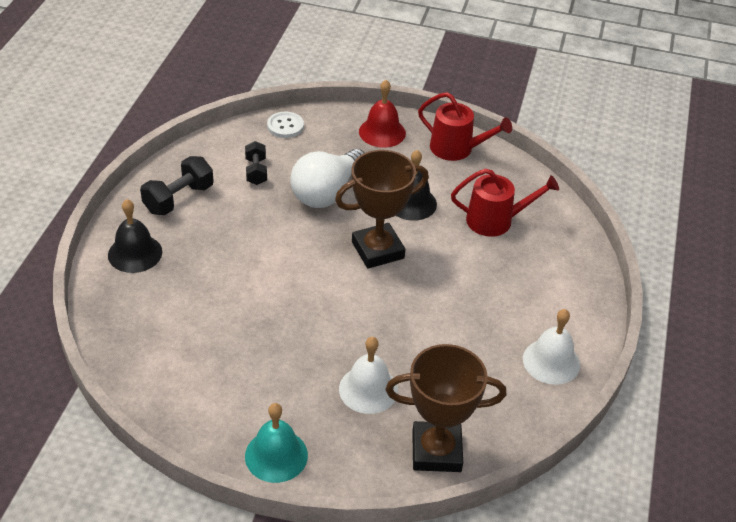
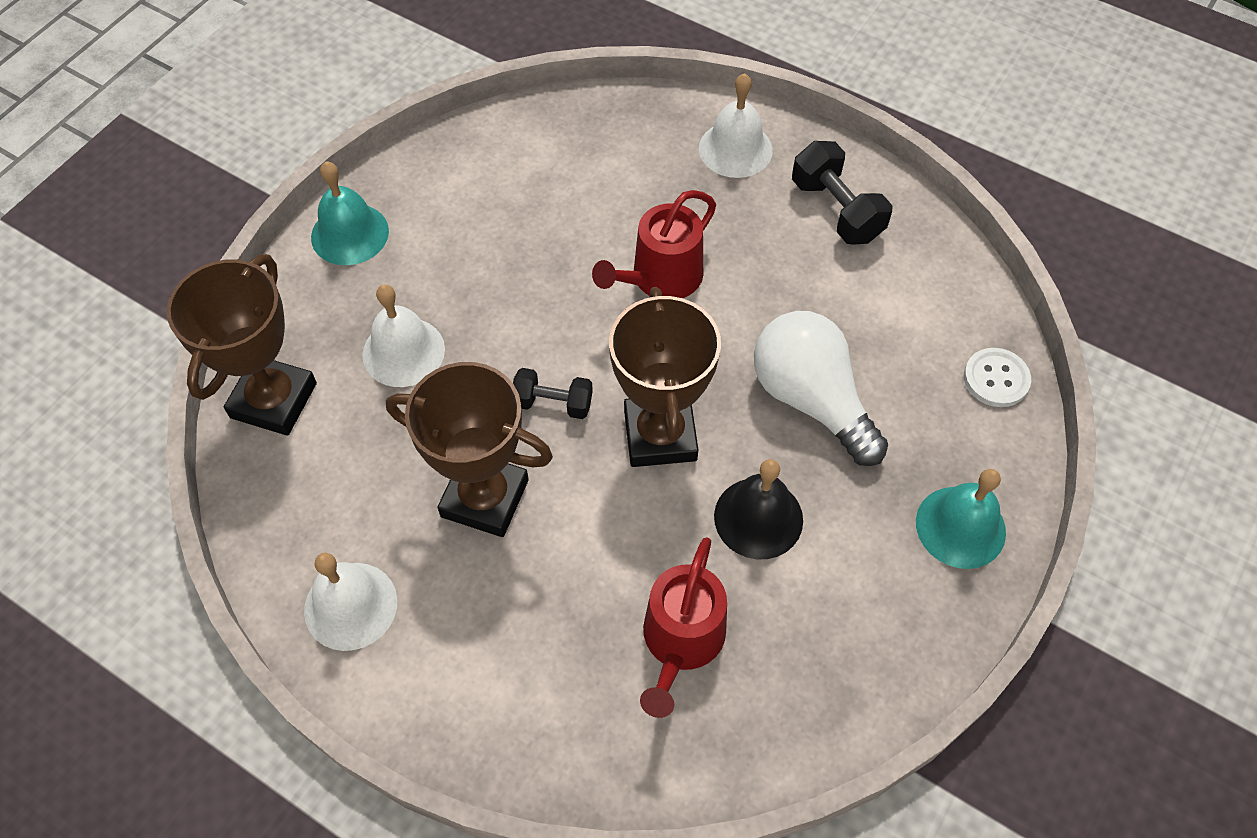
camera: 110 degrees right, 15 degrees up
black bell [108,199,162,273] -> white bell [699,73,773,178]
black dumbbell [245,141,267,185] -> black dumbbell moved to [513,368,593,419]
red bell [359,80,406,148] -> turquoise bell [916,469,1006,569]
red watering can [418,92,512,161] -> red watering can moved to [592,190,716,298]
none -> brown trophy [386,362,553,537]

